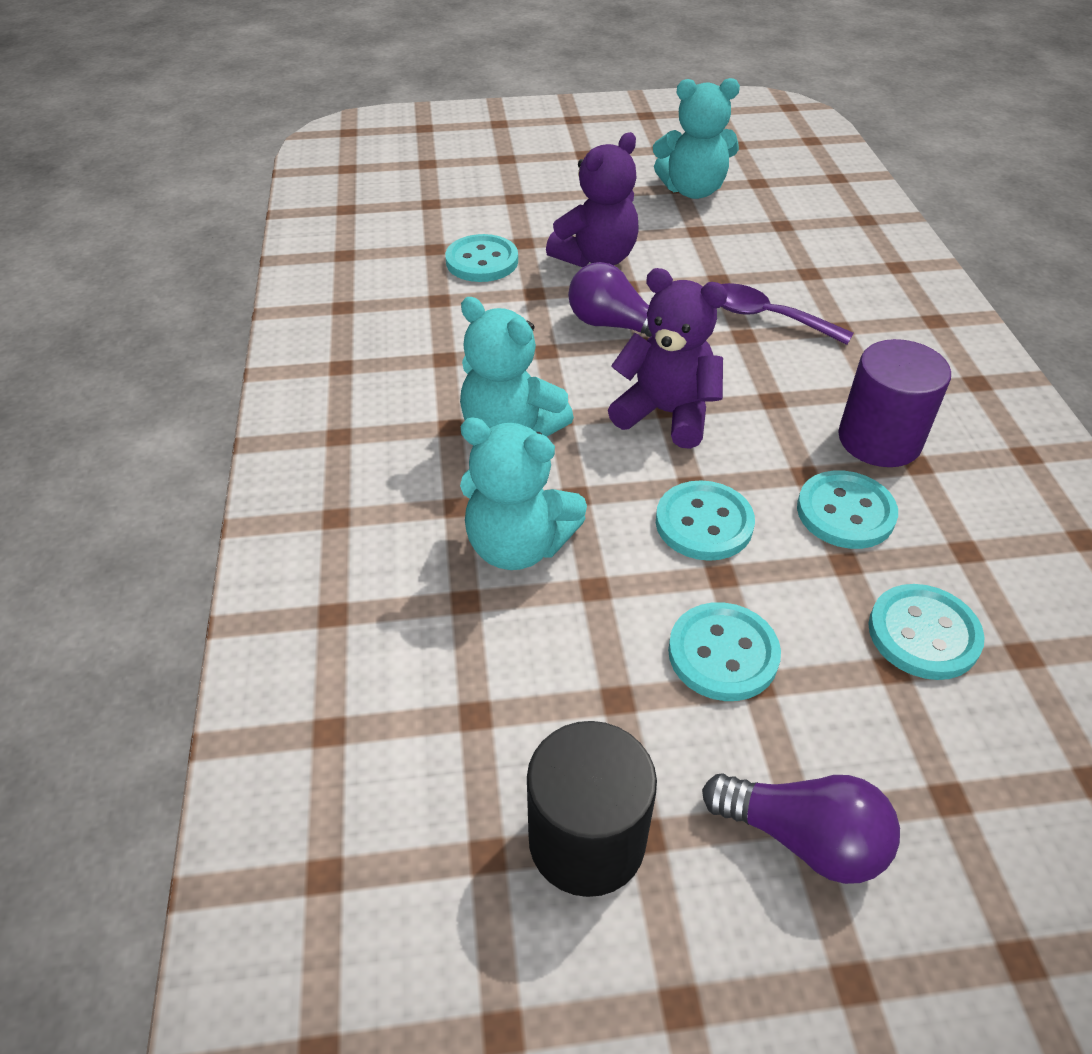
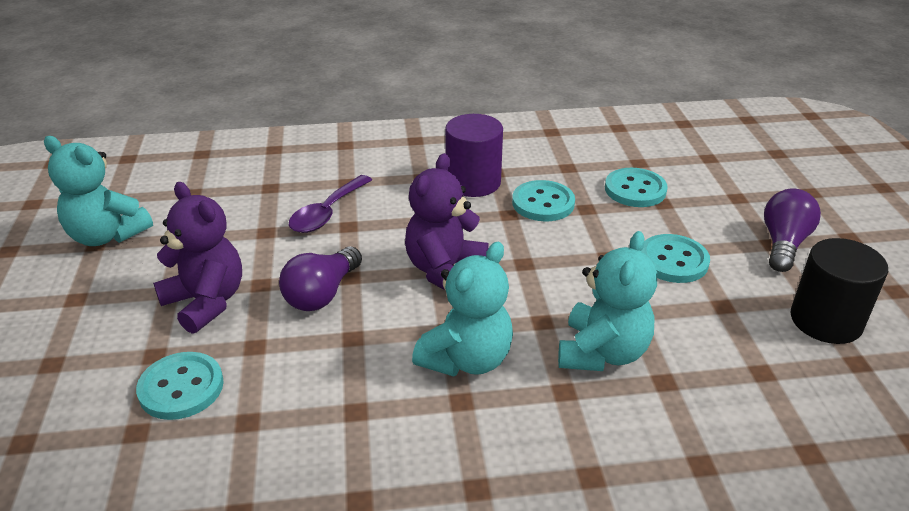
camera: 90 degrees left, 10 degrees down
turquoise teddy bear [653,78,740,199] -> turquoise teddy bear turned 120 degrees clockwise [44,136,153,246]
turquoise button [656,480,755,561] -> none

